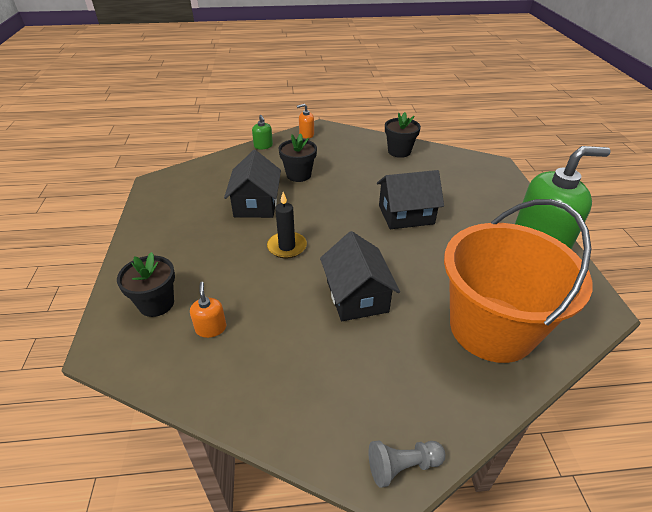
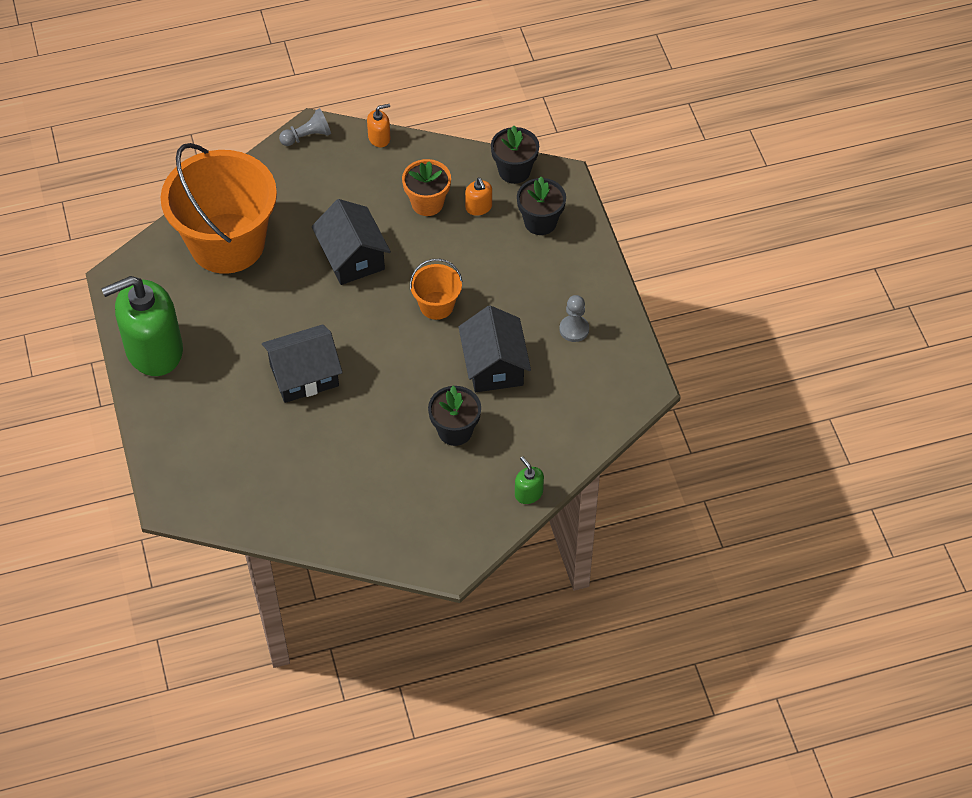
camera: 170 degrees right, 15 degrees up
black candle [267,192,307,259] -> orange bucket [410,259,463,320]
orange soap dispenser [297,104,314,139] -> orange soap dispenser moved to [367,104,391,147]
black flower pot [385,112,421,158] -> black flower pot moved to [491,125,539,184]
none -> orange flower pot [402,159,451,216]
none -> grey pawn [559,295,589,342]

